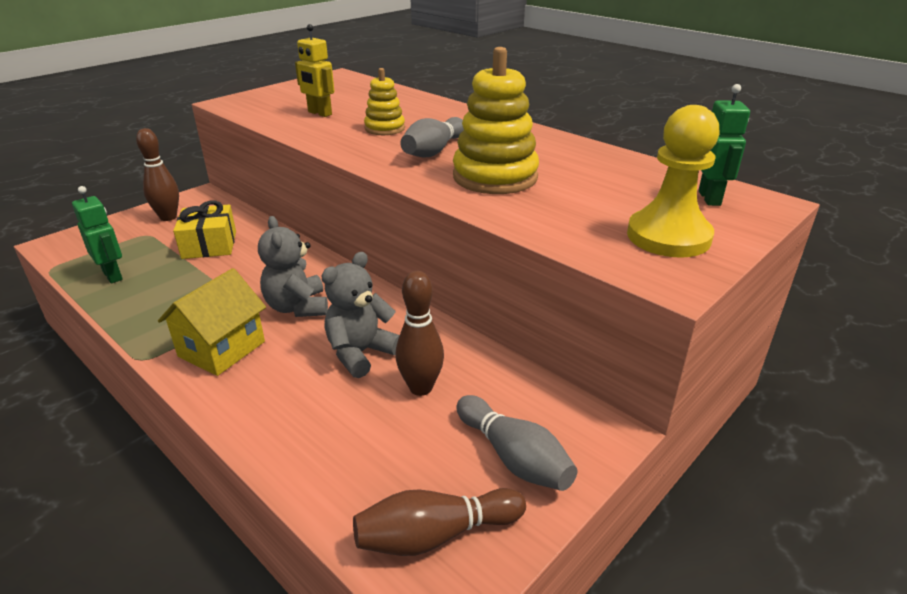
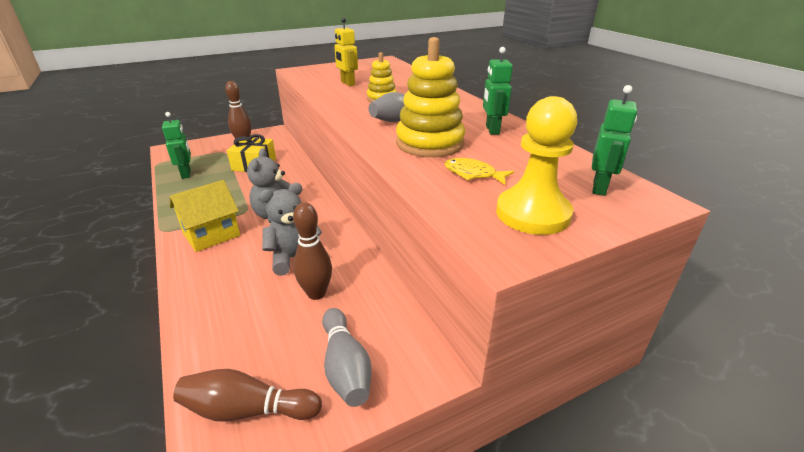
camera: 20 degrees right, 0 degrees up
none -> yellow fish [445,158,514,185]
none -> green robot [483,47,513,135]

